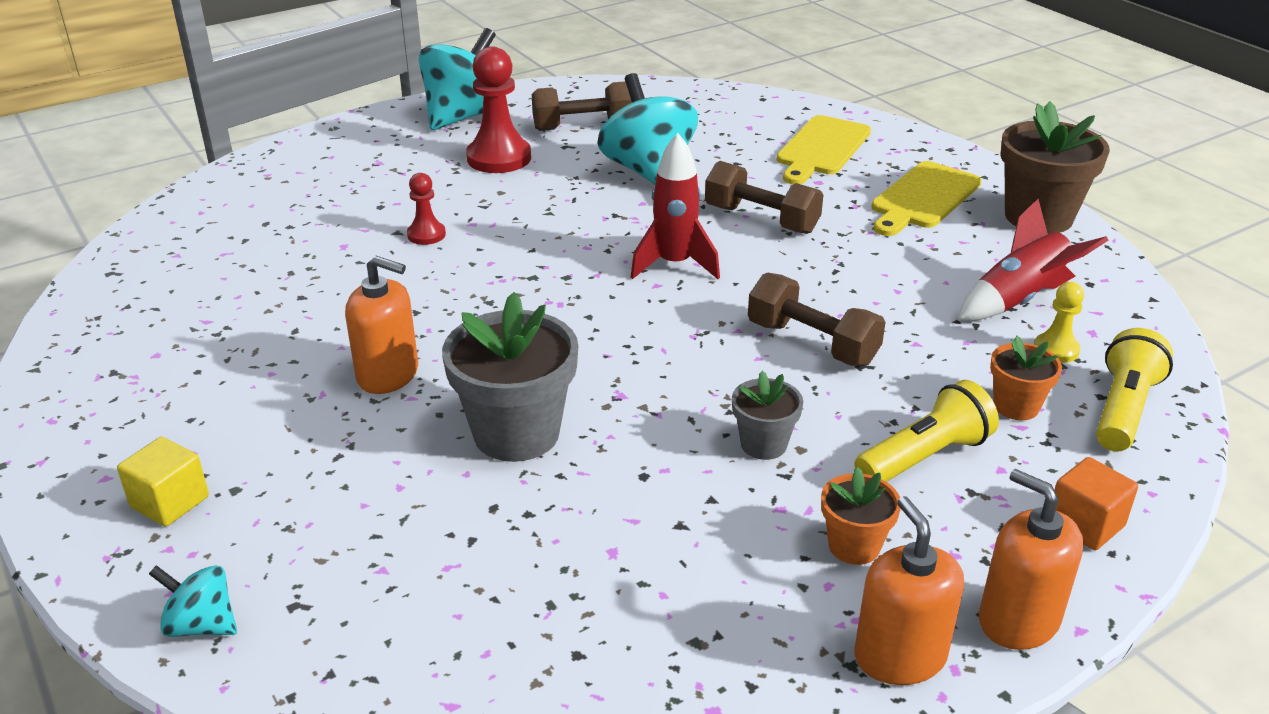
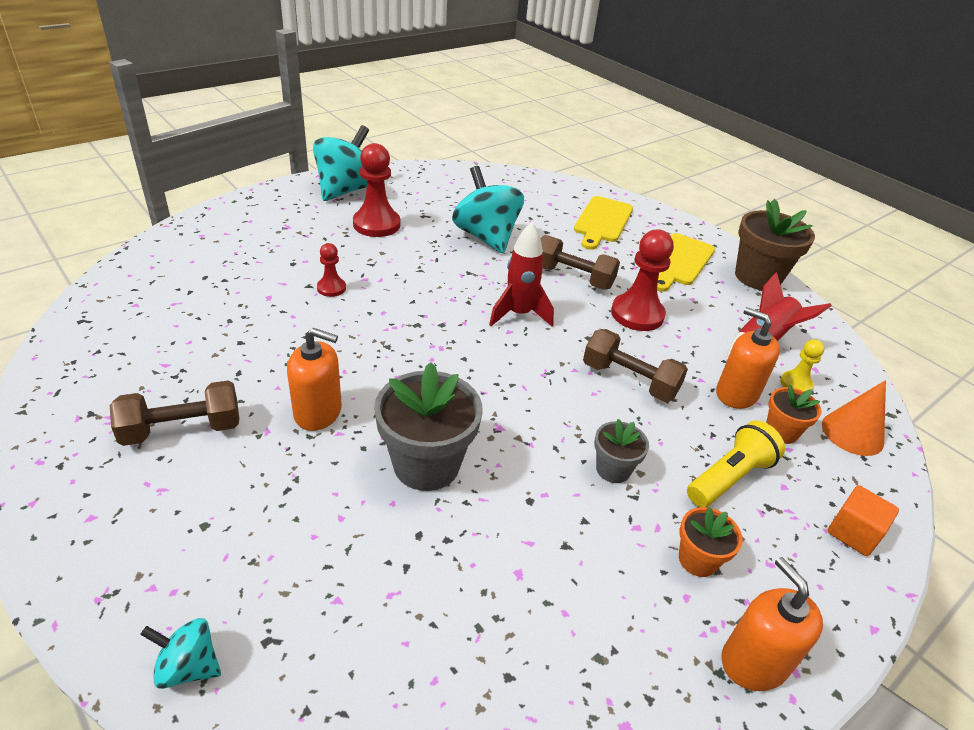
camera: 10 degrees left, 5 degrees up
yellow cube [117,437,209,526] -> none
brown dumbbell [532,81,632,131] -> brown dumbbell moved to [110,381,239,446]
orange soap dispenser [979,469,1084,650] -> orange soap dispenser moved to [716,307,780,409]
yellow flashlight [1096,328,1173,452] -> orange cone [822,380,886,456]
none -> red pawn [611,229,674,331]

